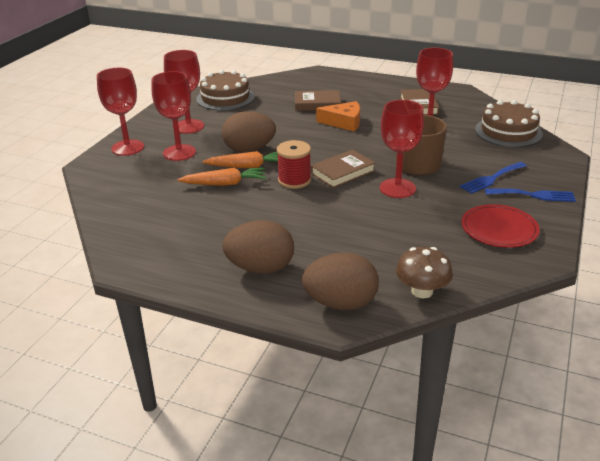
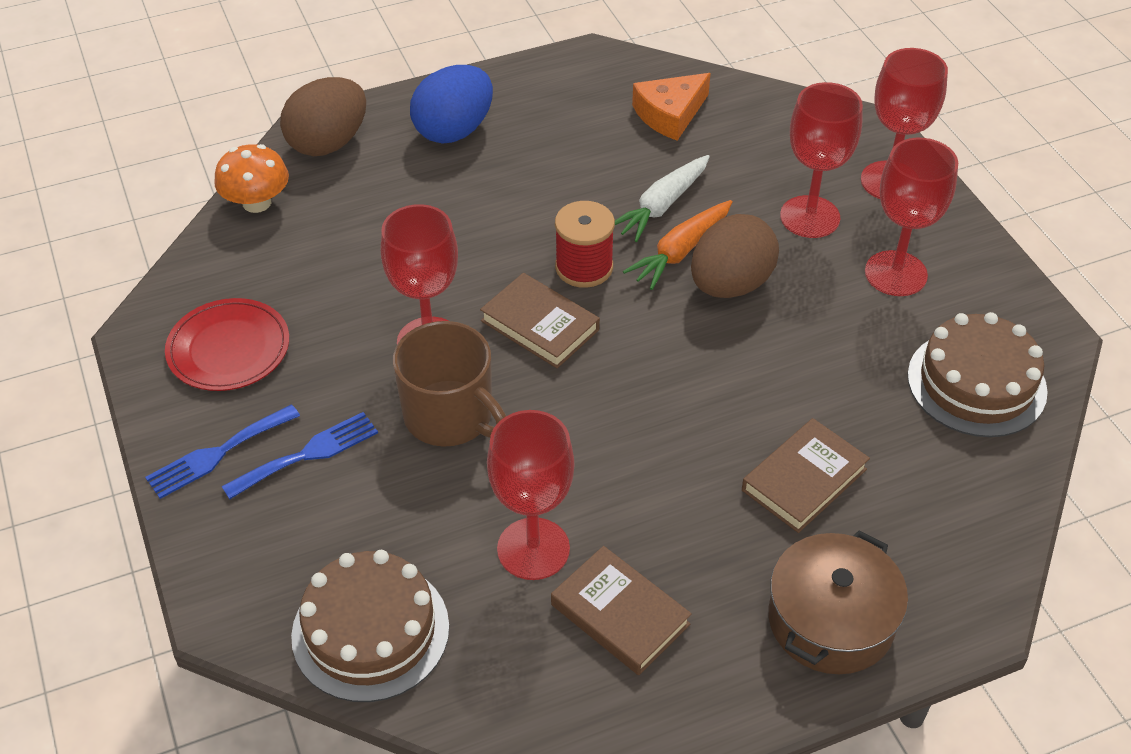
camera: 135 degrees right, 15 degrees up
orange carrot [177,168,266,186] -> white carrot [615,155,710,242]
brown egg [222,220,294,274] -> blue egg [410,65,493,144]
brown book [311,150,375,188] -> brown book turned 60 degrees counterclockwise [480,273,600,368]
orange cheese [316,101,360,132] -> orange cheese moved to [632,73,711,141]
brown mushroom [396,247,453,298] -> orange mushroom [214,144,289,213]
blue fork [460,162,527,194] -> blue fork turned 45 degrees clockwise [221,412,378,499]
none -> brown pot [769,530,908,674]

